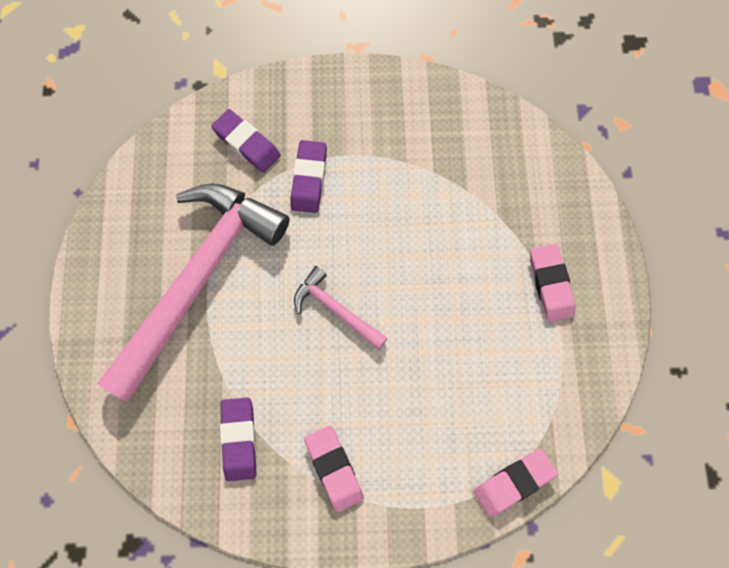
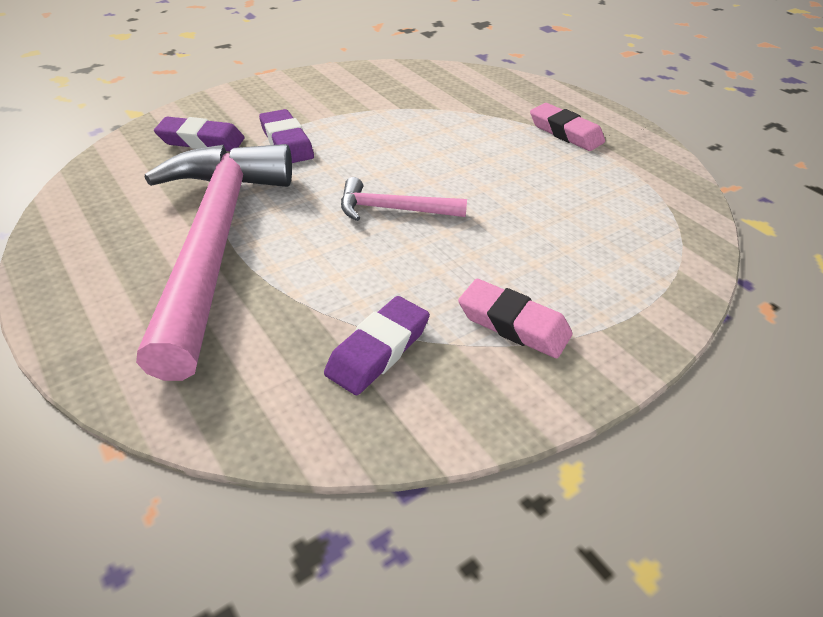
camera: 35 degrees left, 30 degrees down
purple eraser [220,397,256,481] -> purple eraser turned 75 degrees clockwise [324,296,430,395]
pink eraser [473,449,558,517] -> none

